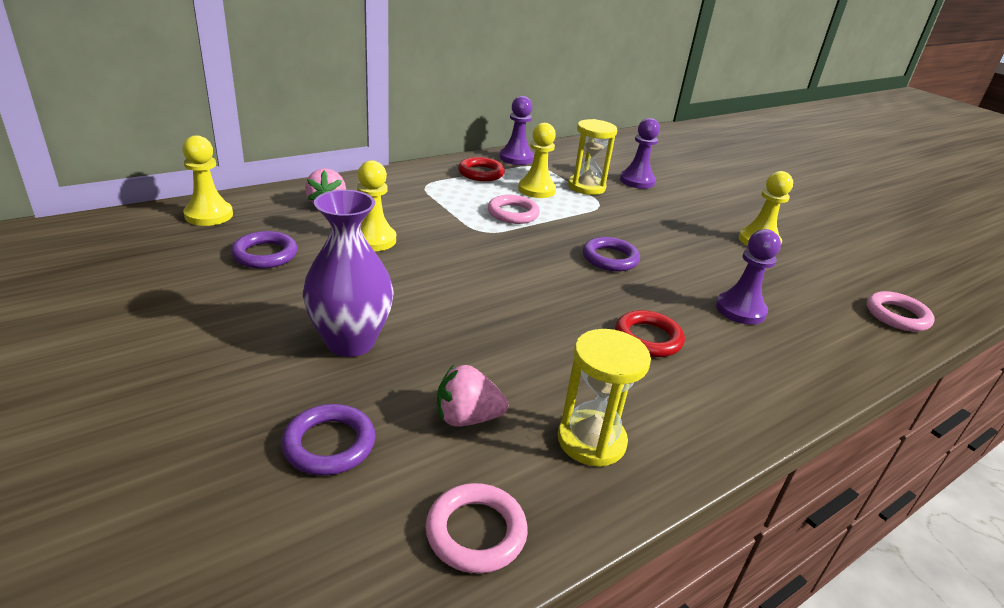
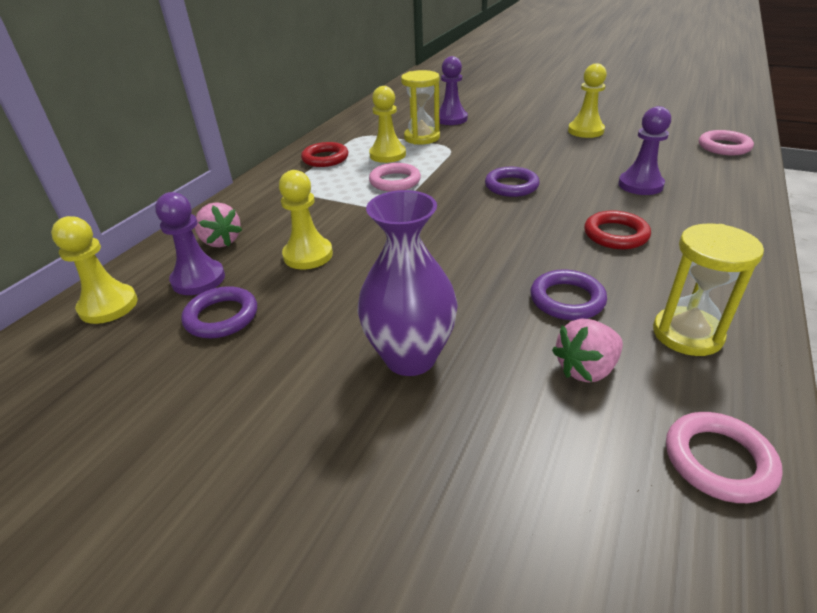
camera: 25 degrees left, 5 degrees up
purple ring [281,404,375,475] -> purple ring moved to [530,269,607,320]
purple pawn [500,96,534,165] -> purple pawn moved to [155,192,225,295]

